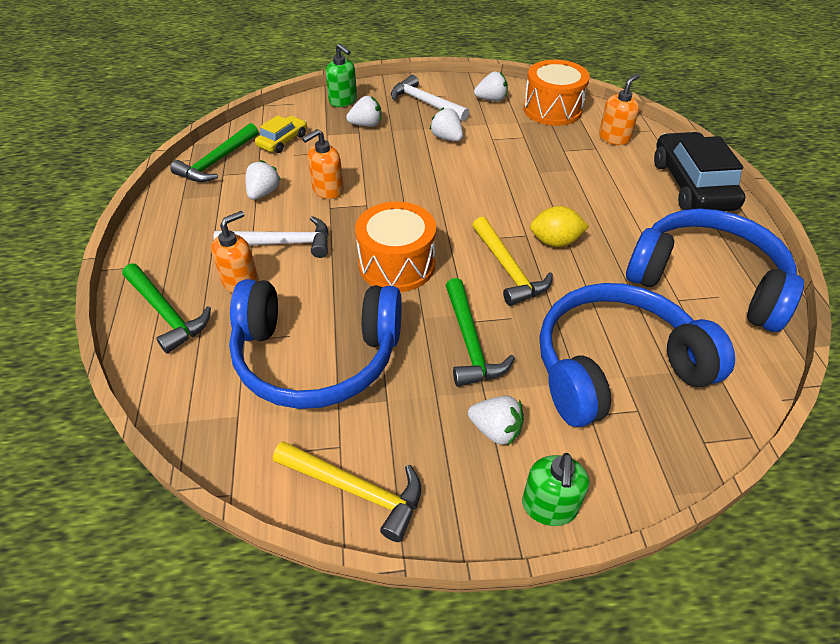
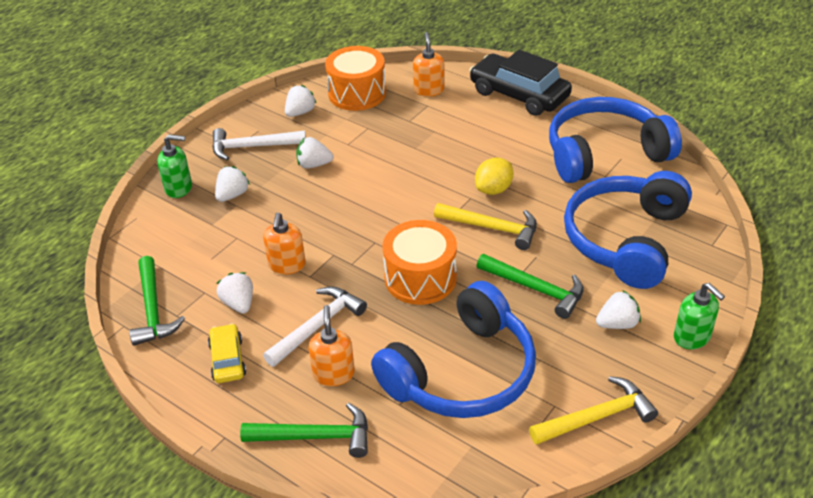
camera: 45 degrees left, 5 degrees down
yellow car [255,115,307,153] -> yellow car moved to [208,323,246,383]

